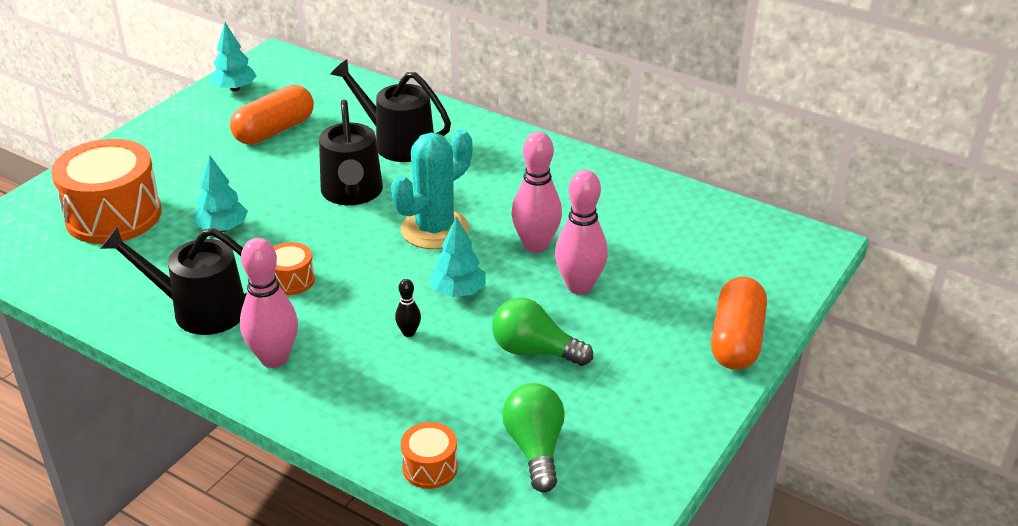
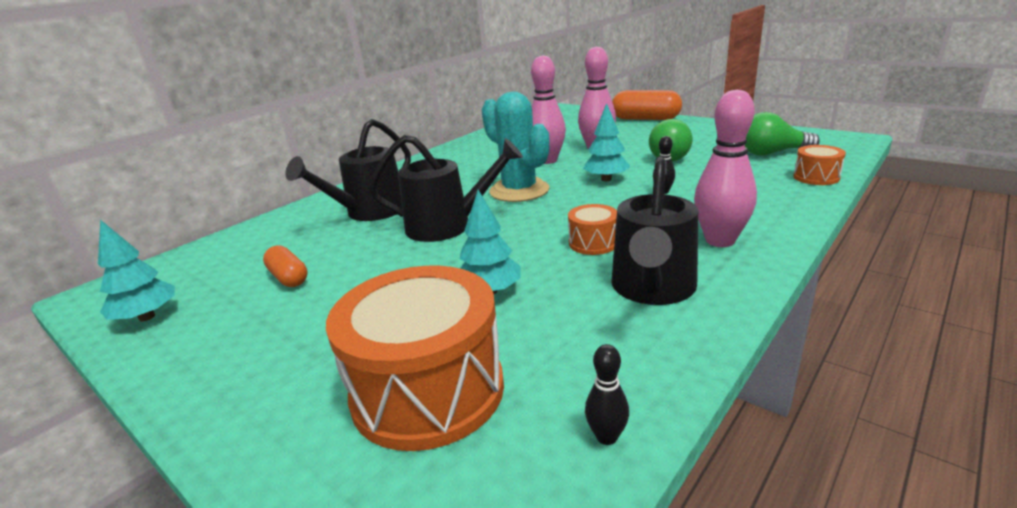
camera: 80 degrees left, 10 degrees down
orange capsule [230,85,314,144] -> orange capsule [263,245,308,287], size x0.58
none -> black bowling pin [585,344,629,445]

